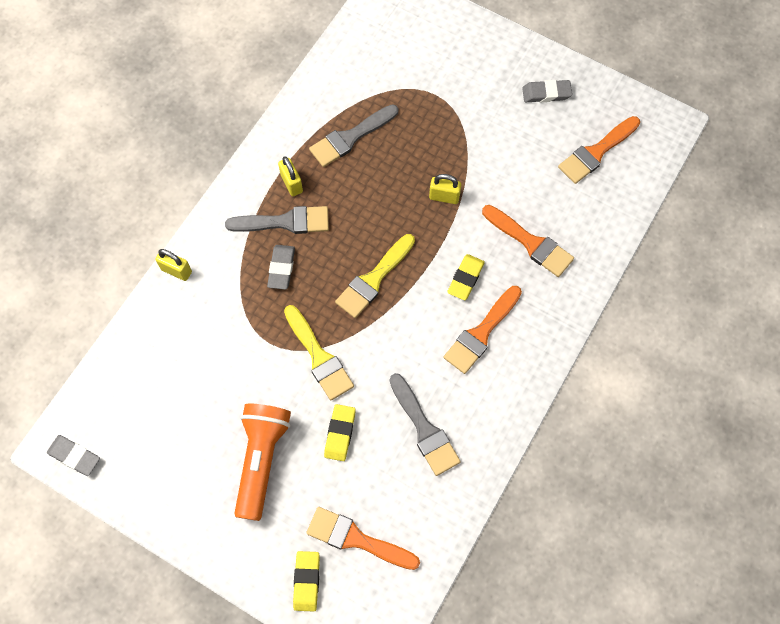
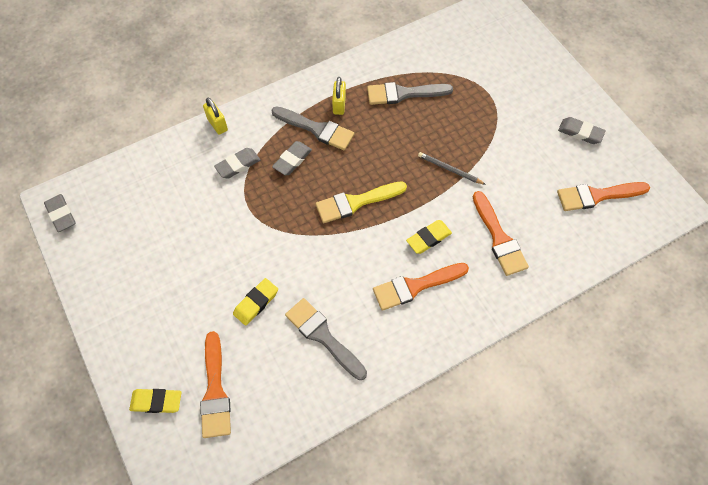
camera: 30 degrees right, 5 degrees down
orange flashlight [234,403,291,521] -> none
yellow brush [284,305,354,400] -> none
yellow eraser [293,551,320,611] -> yellow eraser turned 60 degrees clockwise [129,389,181,413]
orange brush [306,507,420,570] -> orange brush turned 150 degrees counterclockwise [200,331,231,438]
grey brush [389,373,461,476] -> grey brush turned 135 degrees clockwise [285,298,367,380]
yellow padlock [429,174,461,204] -> grey pencil [418,152,486,185]
none -> grey eraser [214,148,260,179]

